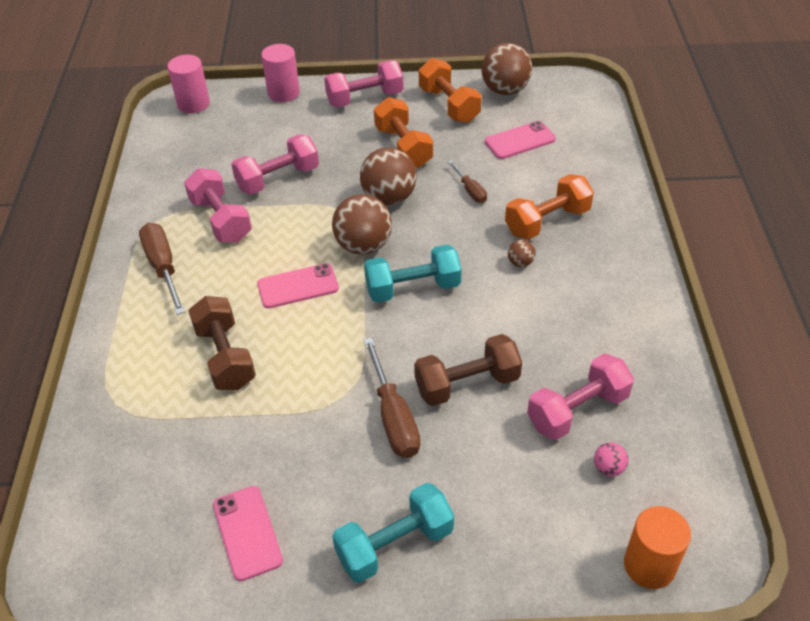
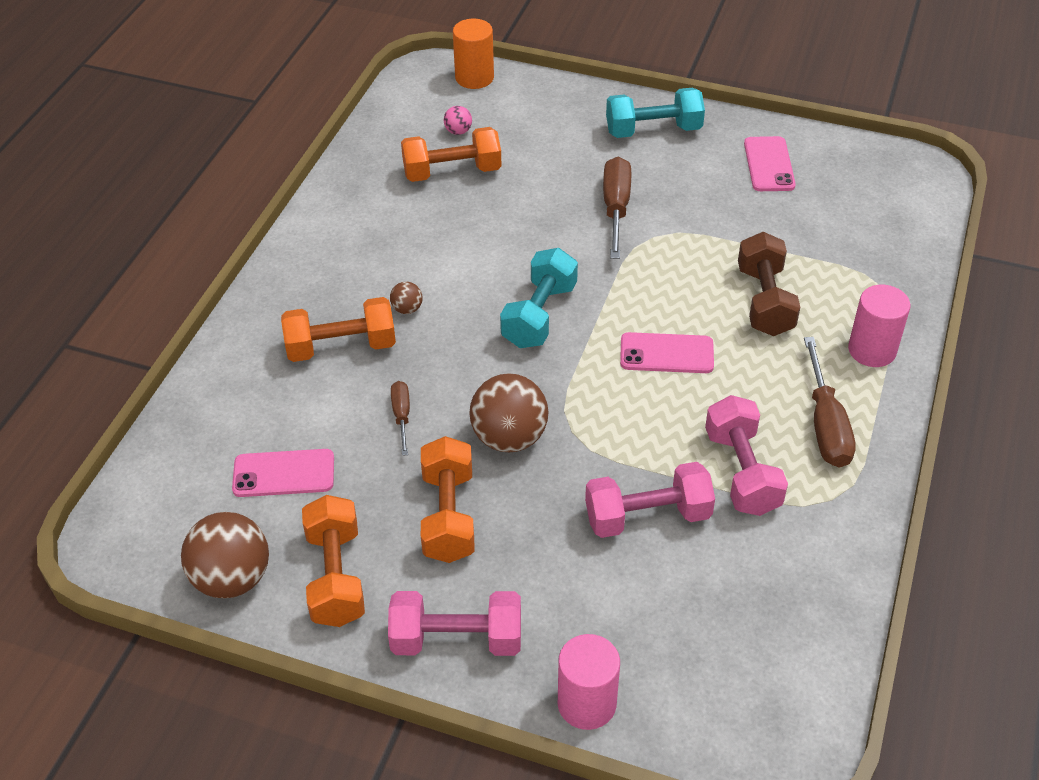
camera: 160 degrees left, 0 degrees up
pink cylinder [167,55,210,114] -> pink cylinder moved to [848,285,910,367]
brown ball [332,194,392,255] -> none
turquoise dumbbell [364,244,462,303] -> turquoise dumbbell turned 75 degrees counterclockwise [500,248,578,348]
brown dumbbell [414,334,522,406] -> none
pink dumbbell [527,354,634,440] -> orange dumbbell [401,127,502,182]

